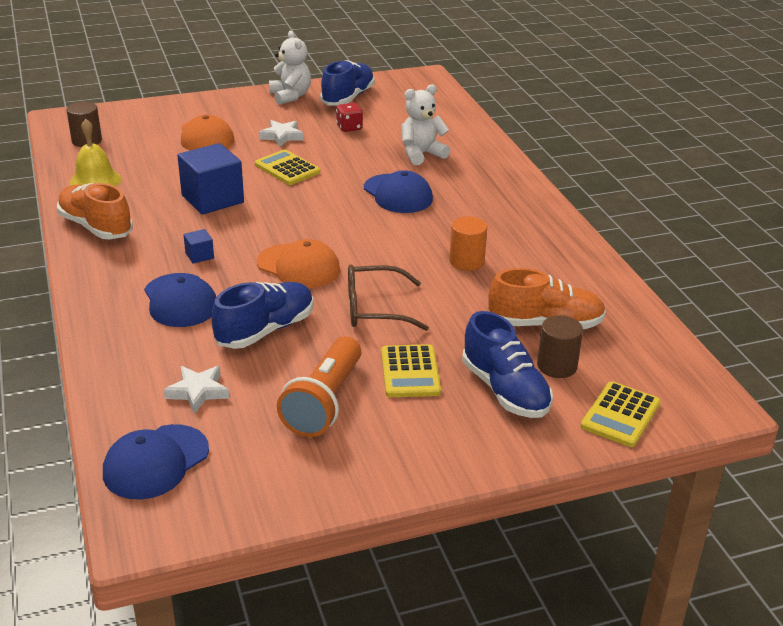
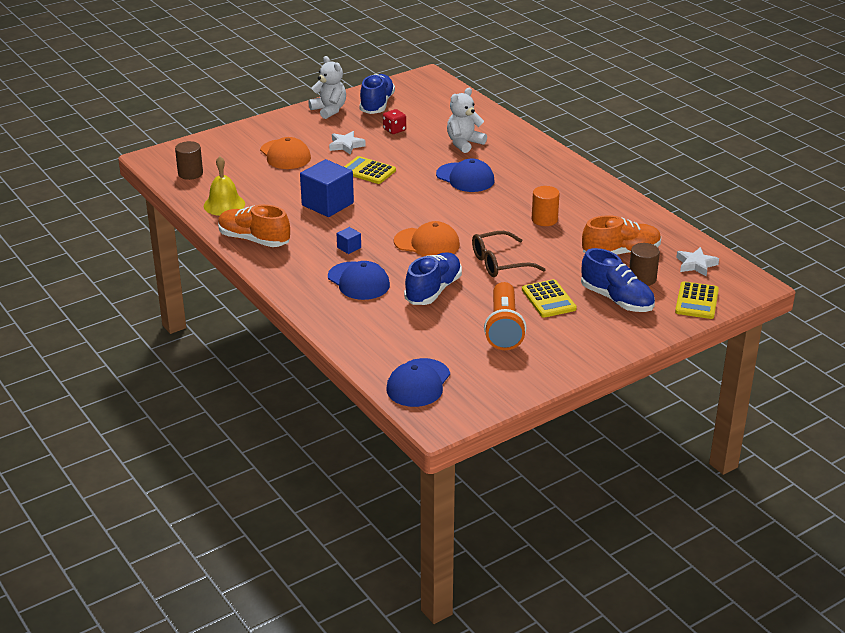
camera: 15 degrees left, 0 degrees up
white star [164,366,229,414] -> white star moved to [676,247,719,276]

